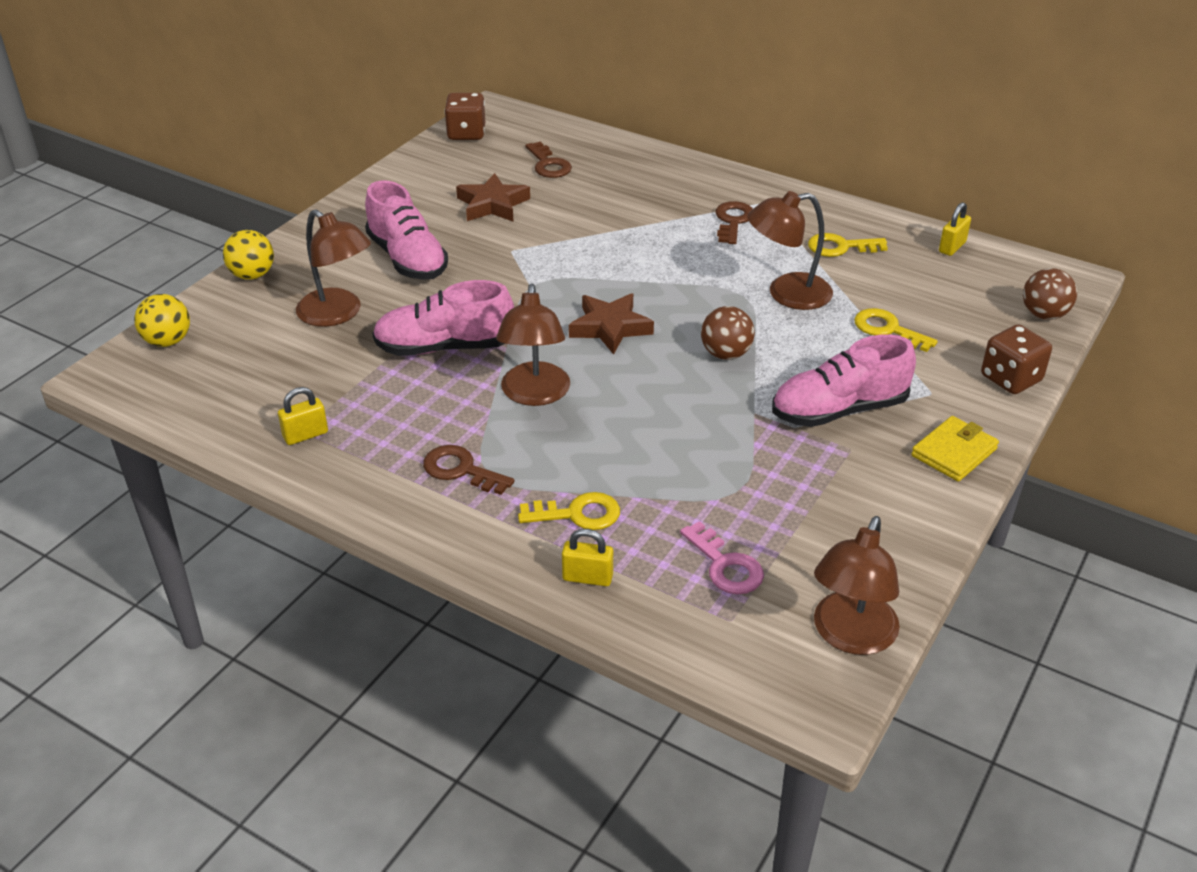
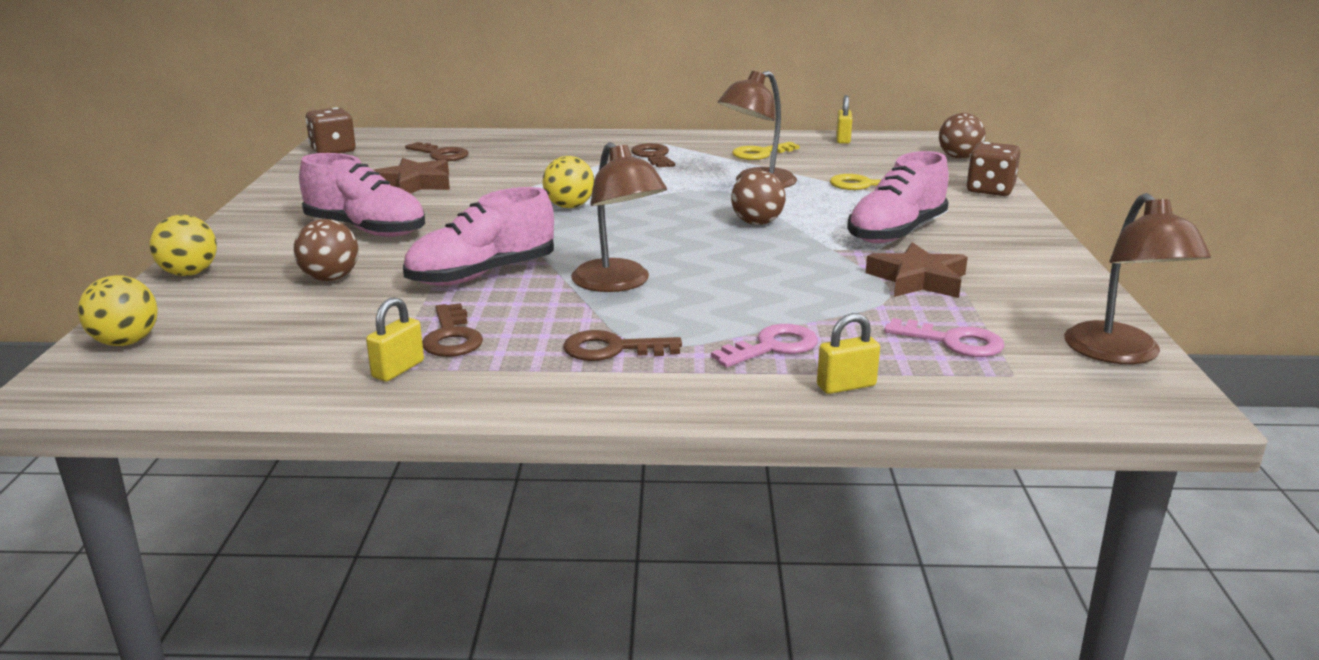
camera: 30 degrees left, 15 degrees down
brown lamp [296,209,371,327] -> brown ball [294,219,359,281]
yellow key [518,492,620,530] -> pink key [711,324,818,368]
brown star [569,293,654,355] -> brown star moved to [866,242,968,298]
yellow wallet [911,416,999,482] -> none
none -> brown key [422,303,483,357]
none -> yellow ball [542,156,594,208]

